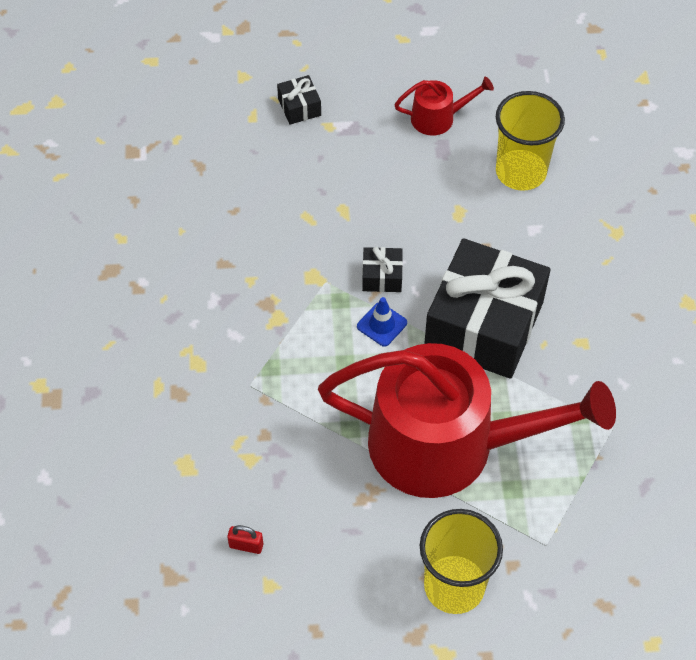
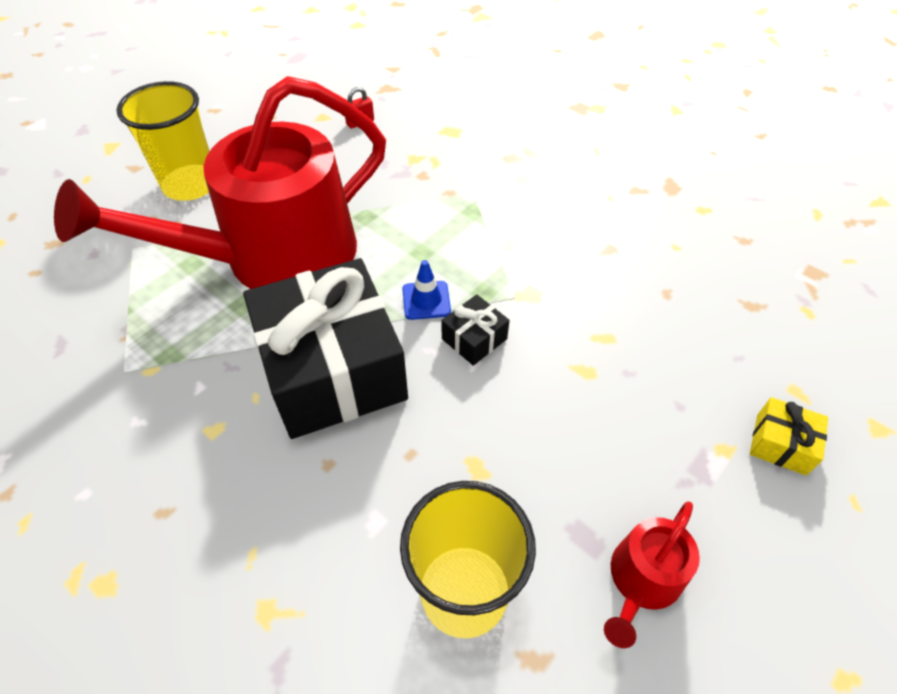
camera: 135 degrees right, 5 degrees down
black gift [277,75,321,124] -> yellow gift [750,397,828,475]

